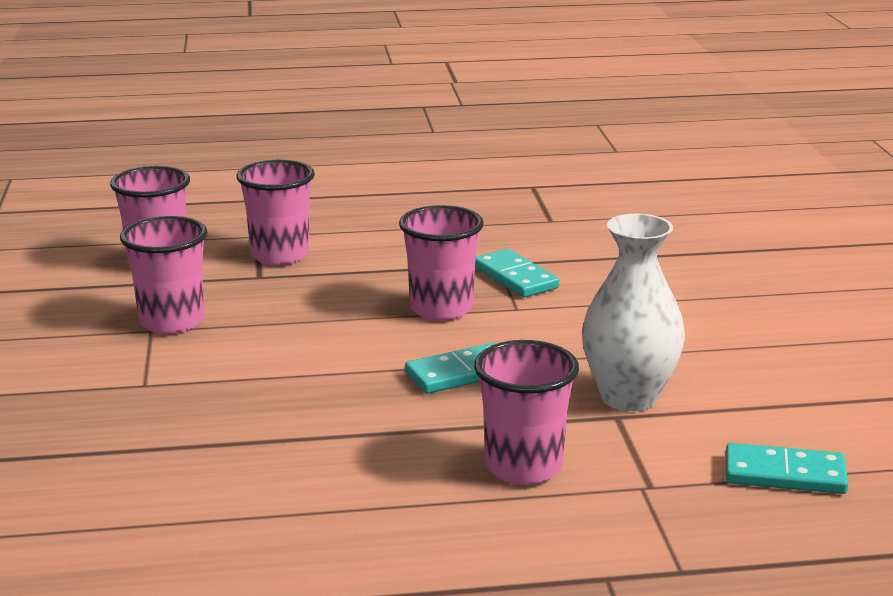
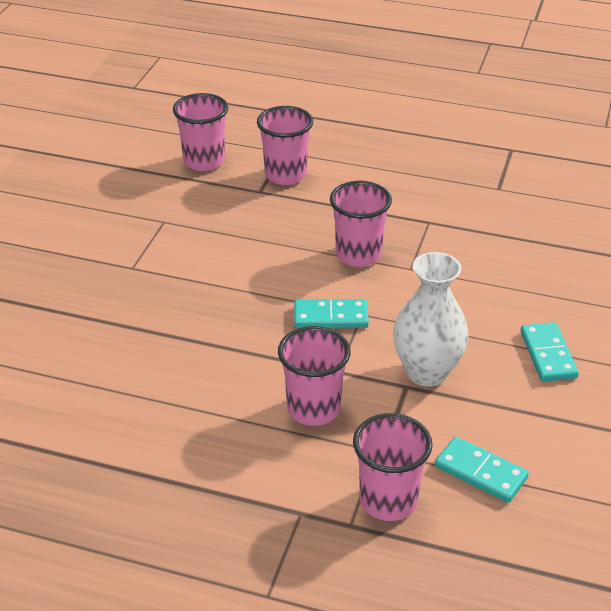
camera: 25 degrees right, 15 degrees up
pink cup [120,216,208,334] -> pink cup moved to [353,413,433,521]
turquoise domino [475,249,559,297] -> turquoise domino moved to [520,322,579,382]

